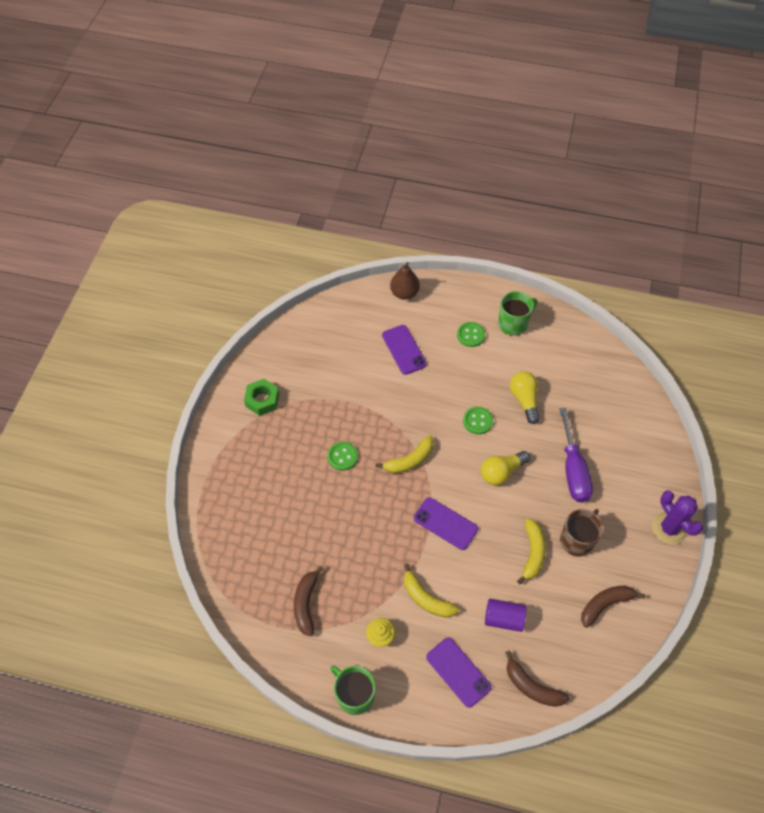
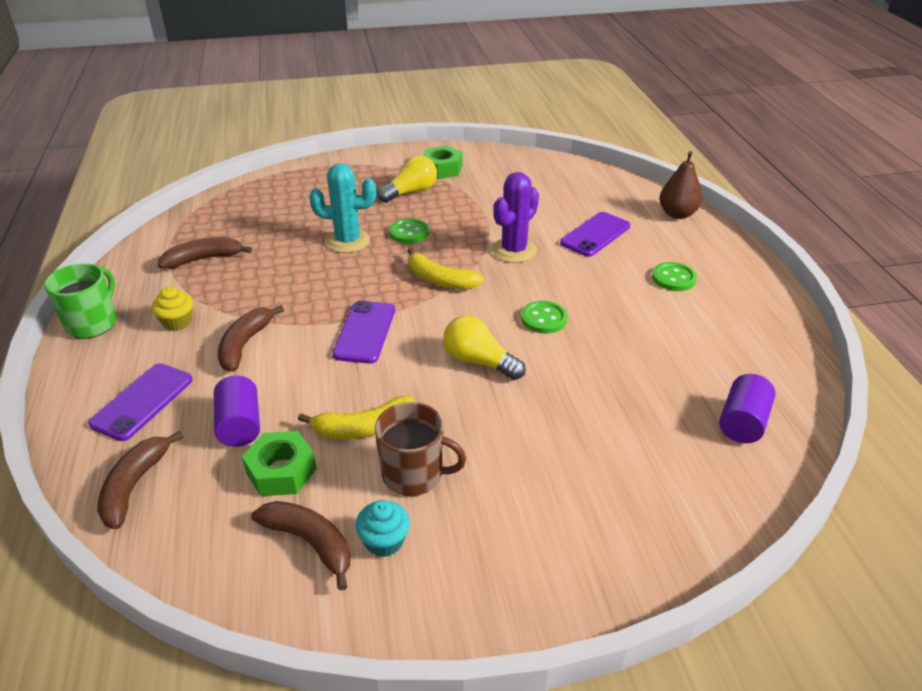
camera: 65 degrees right, 20 degrees down
yellow banana [404,563,459,618] -> brown banana [218,305,284,372]
green mug [498,291,537,336] -> none
yellow light bulb [510,372,540,424] -> yellow light bulb moved to [377,155,437,203]
purple screwdriver [560,408,593,503] -> none
purple cactus [652,490,703,545] -> purple cactus moved to [492,172,539,263]
none -> green nut [242,431,316,496]
none -> turquoise cactus [309,163,376,253]
none -> turquoise cupcake [355,500,410,557]
none -> purple cylinder [719,374,775,443]

